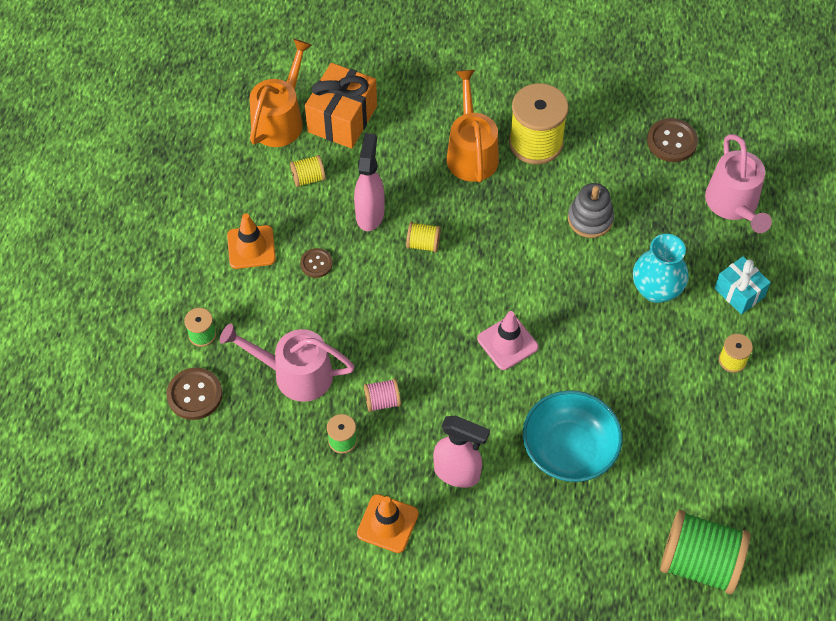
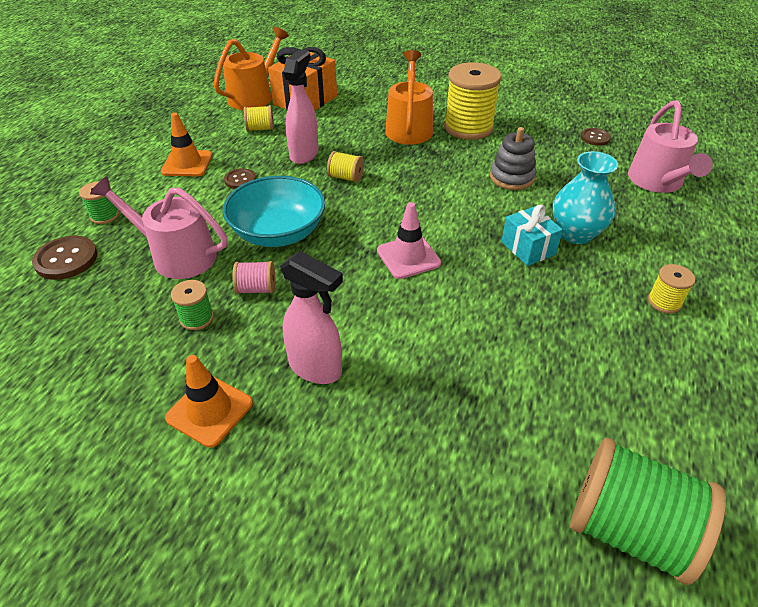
camera: 10 degrees right, 15 degrees down
turquoise bowl [523,390,623,482] -> turquoise bowl moved to [223,176,325,247]
brown button [647,118,698,162] -> brown button [581,128,611,146], size x0.62
turquoise gift [714,256,771,315] -> turquoise gift moved to [501,205,563,266]

